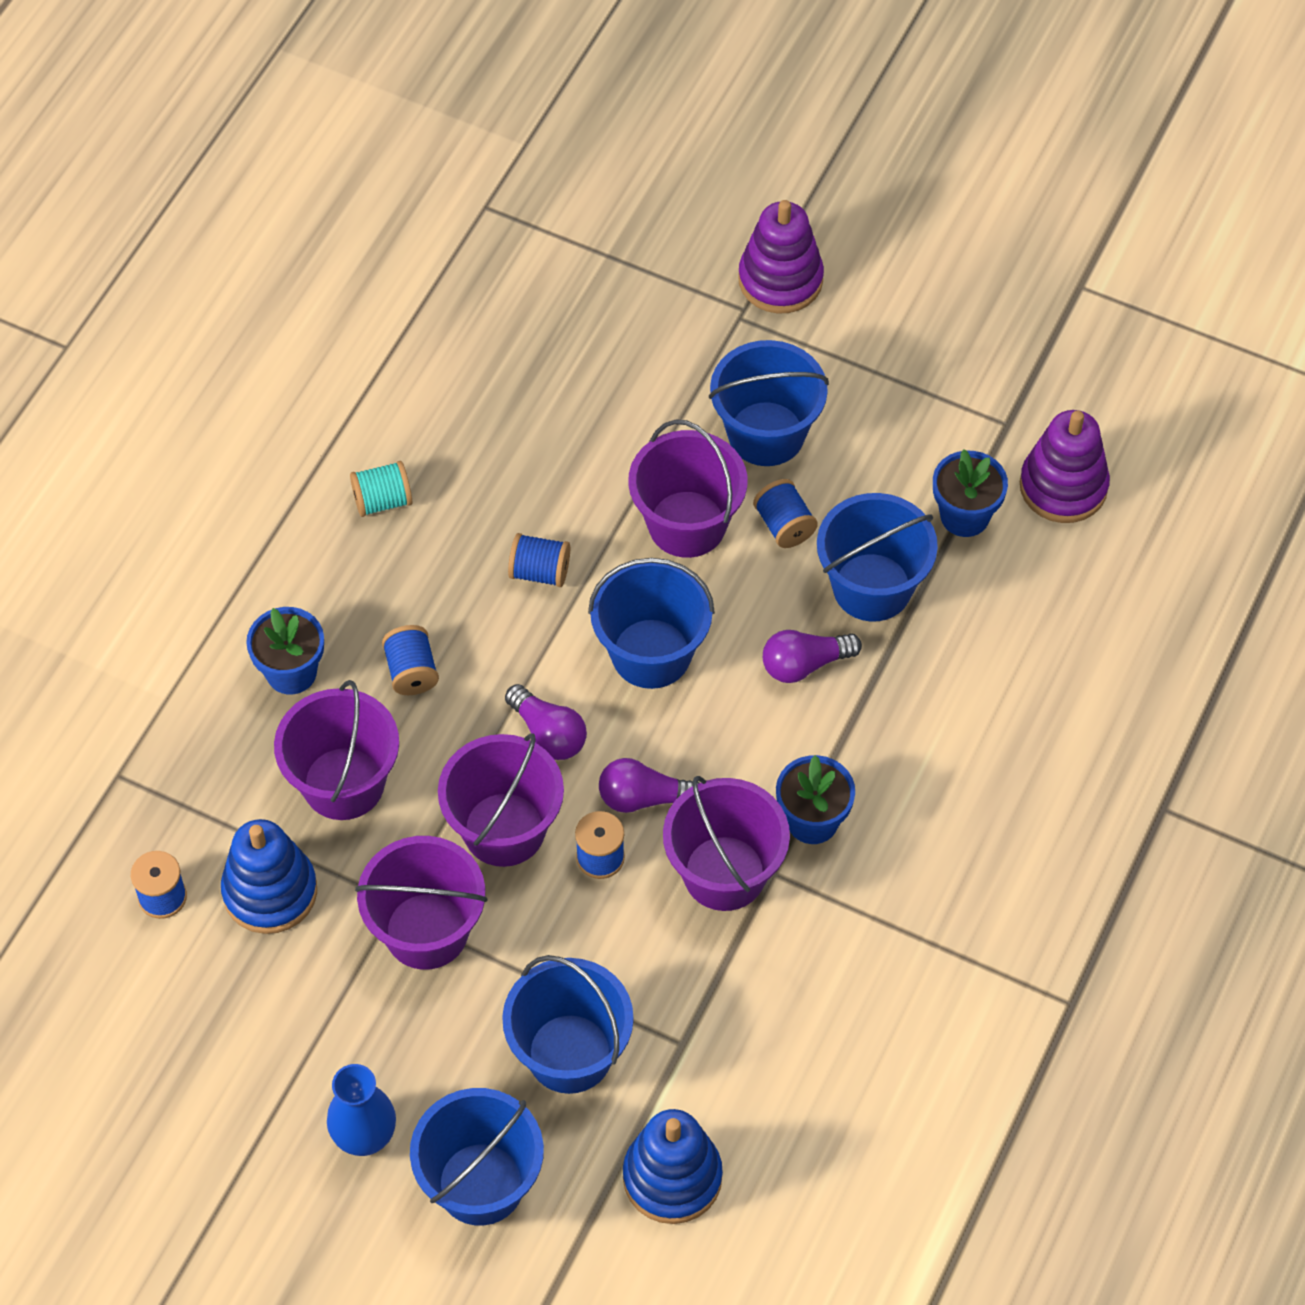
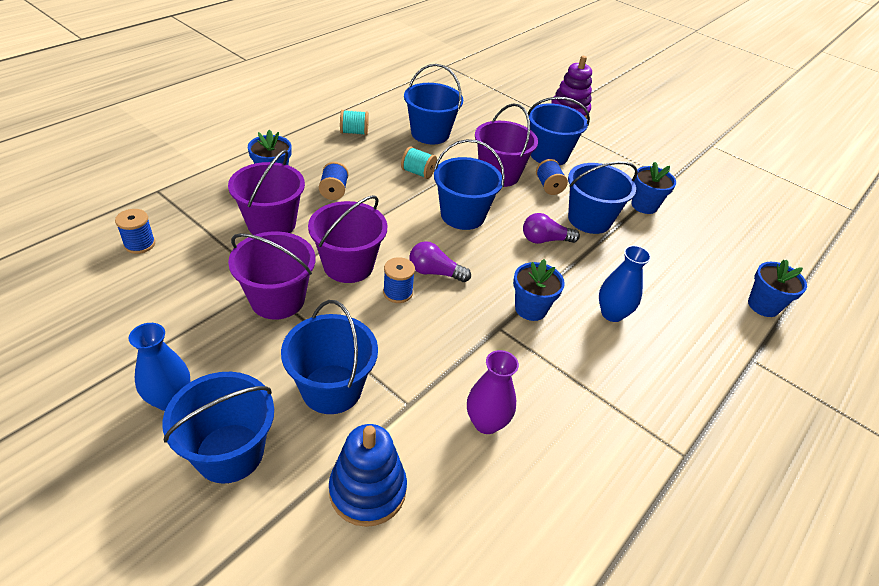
camera: 10 degrees right, 15 degrees down
blue stacking toy [221,819,317,934] -> none
purple light bulb [505,684,587,760] -> none
blue spool [508,533,570,587] -> turquoise spool [401,147,437,179]
purple bucket [663,776,790,911] -> none
purple stacking toy [1020,410,1110,523] -> none
none -> blue bucket [404,64,463,144]
none -> purple vase [467,350,519,434]
none -> blue vase [599,245,651,322]
none -> blue flower pot [748,260,807,317]

